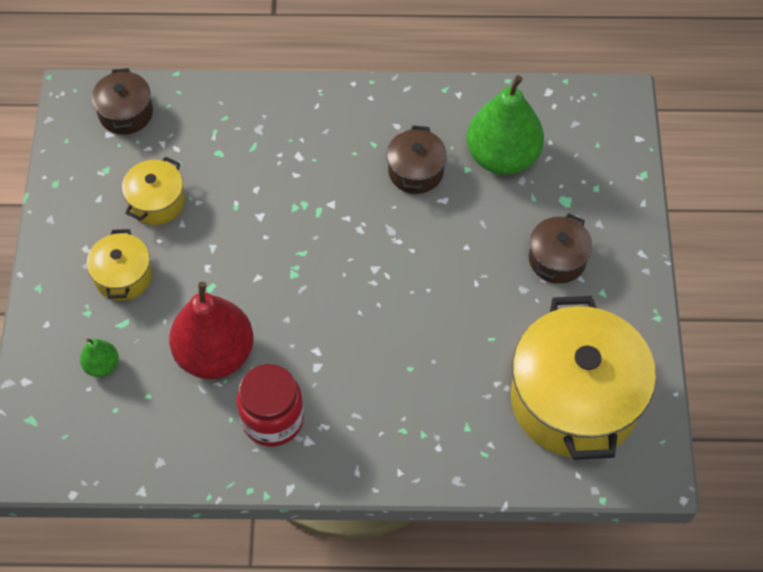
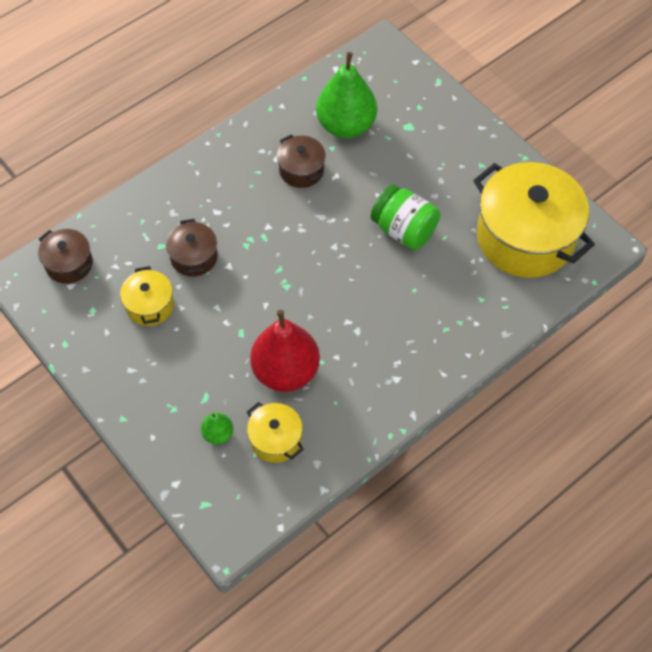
camera: 40 degrees left, 0 degrees up
yellow pot [87,229,152,301] -> yellow pot moved to [247,402,304,463]
red jar [237,364,304,446] -> none
brown pot [529,213,592,284] -> brown pot moved to [166,219,218,277]
none -> green jar [371,184,440,250]

